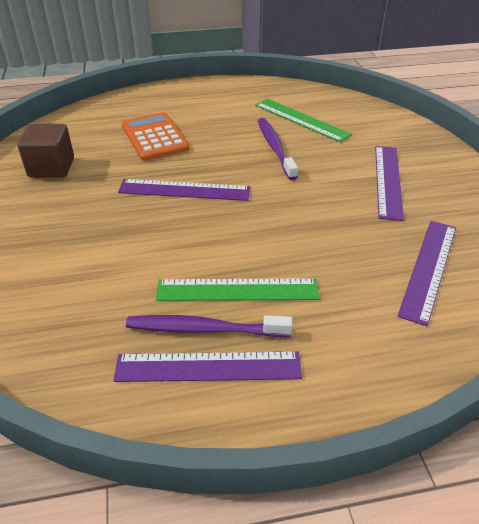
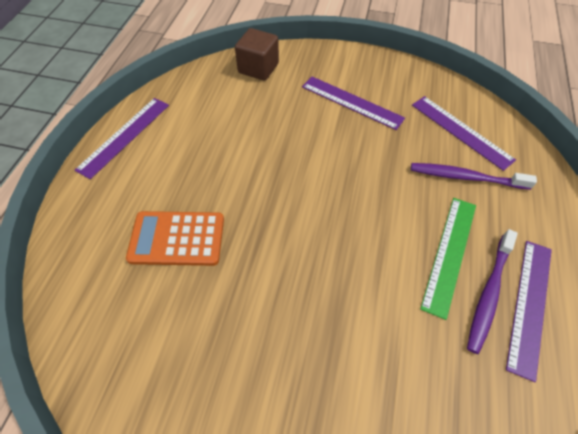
camera: 65 degrees left, 15 degrees up
brown cube [17,124,74,177] -> brown cube moved to [235,28,279,81]
purple ruler [118,179,250,201] -> purple ruler moved to [75,98,169,179]
green ruler [255,99,352,142] -> none
purple toothbrush [258,118,298,180] -> purple toothbrush moved to [411,163,537,190]

